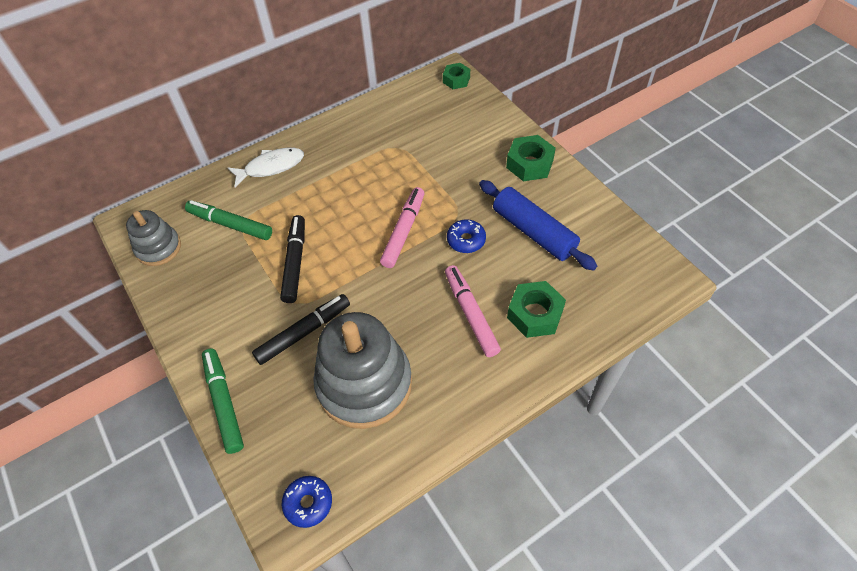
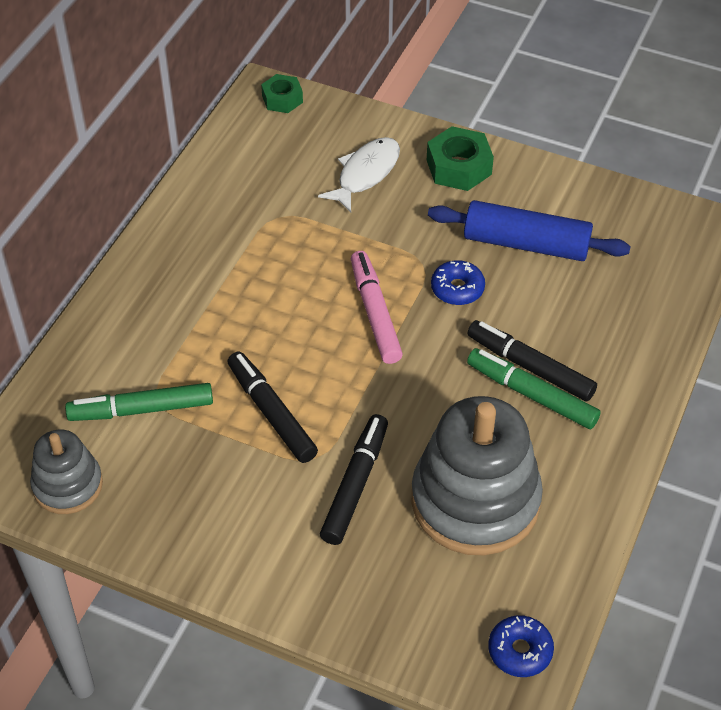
camera: 35 degrees left, 5 degrees down
green marker [202,349,244,454] -> green marker moved to [467,348,601,429]
white fish [228,148,304,187] -> white fish moved to [318,137,400,213]
pink marker [445,265,501,357] -> black marker [467,320,597,402]
green nut [507,281,566,338] -> none

